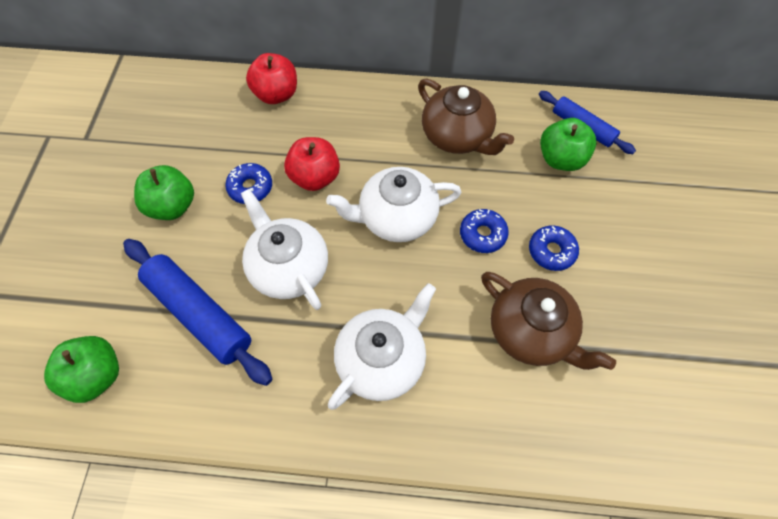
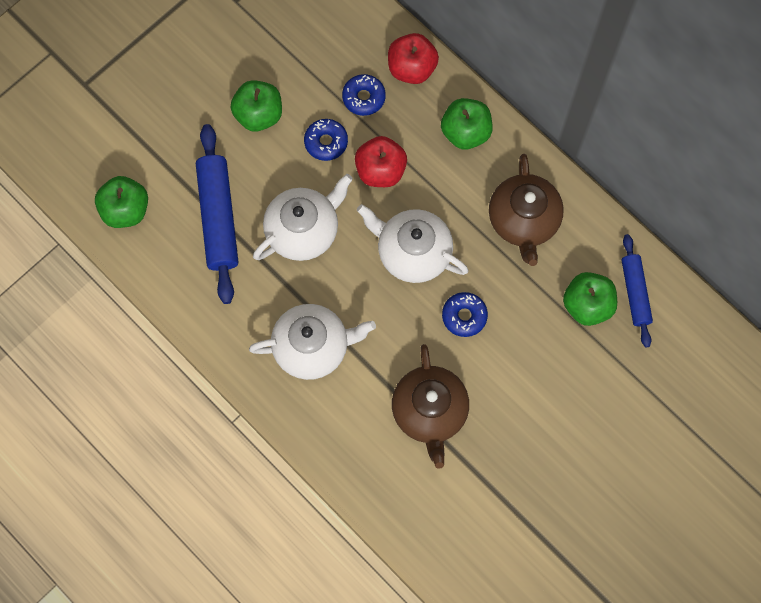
camera: 40 degrees right, 10 degrees up
white teapot [241,189,328,310] -> white teapot turned 45 degrees clockwise [253,174,353,261]
blue donut [529,225,579,271] -> blue donut moved to [342,74,386,116]
none -> green apple [441,98,493,149]

